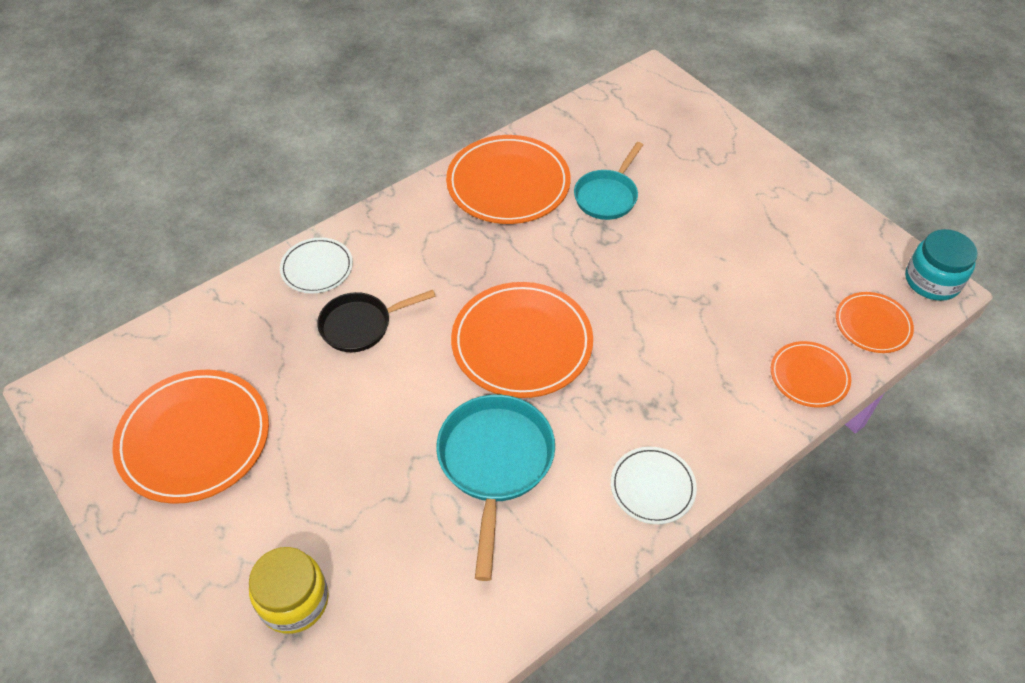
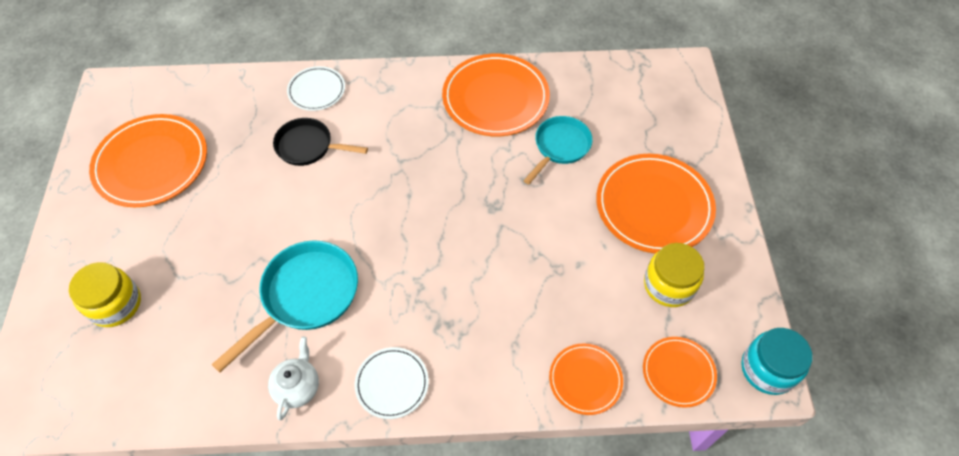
camera: 35 degrees right, 5 degrees up
orange plate [451,282,593,398] -> orange plate moved to [596,154,716,254]
turquoise pan [574,142,643,220] -> turquoise pan turned 150 degrees clockwise [523,116,593,185]
none -> white teapot [268,336,319,420]
none -> yellow jar [644,243,705,307]

